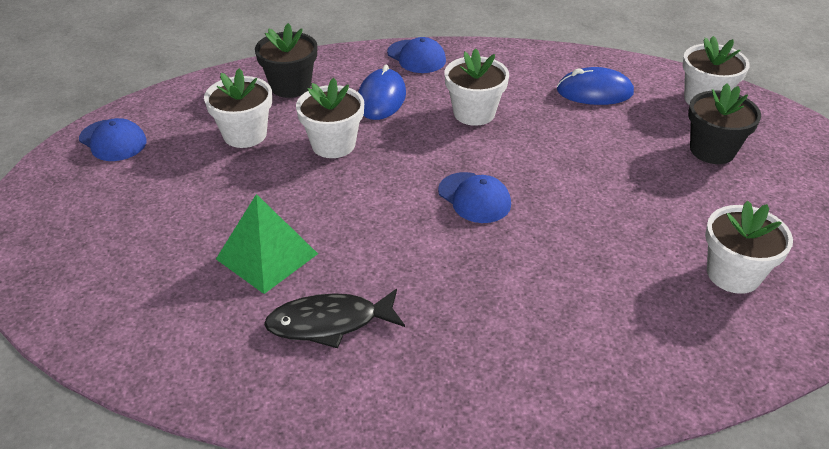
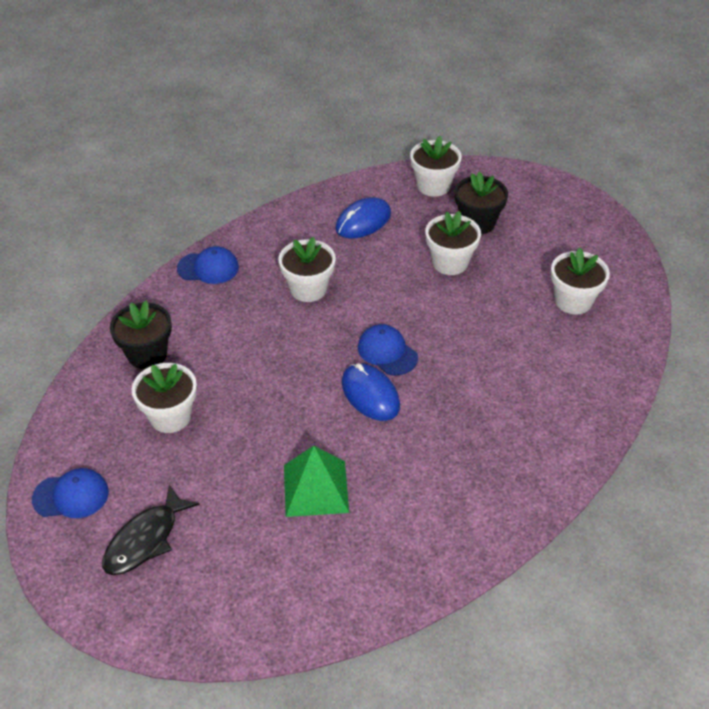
camera: 45 degrees left, 5 degrees up
black fish [264,289,405,348] -> black fish moved to [102,485,199,575]
white flower pot [296,78,364,158] -> white flower pot moved to [425,211,481,275]
blue mouse [358,65,406,120] -> blue mouse moved to [342,363,400,421]
blue cap [438,172,511,223] -> blue cap turned 135 degrees counterclockwise [358,324,418,375]

